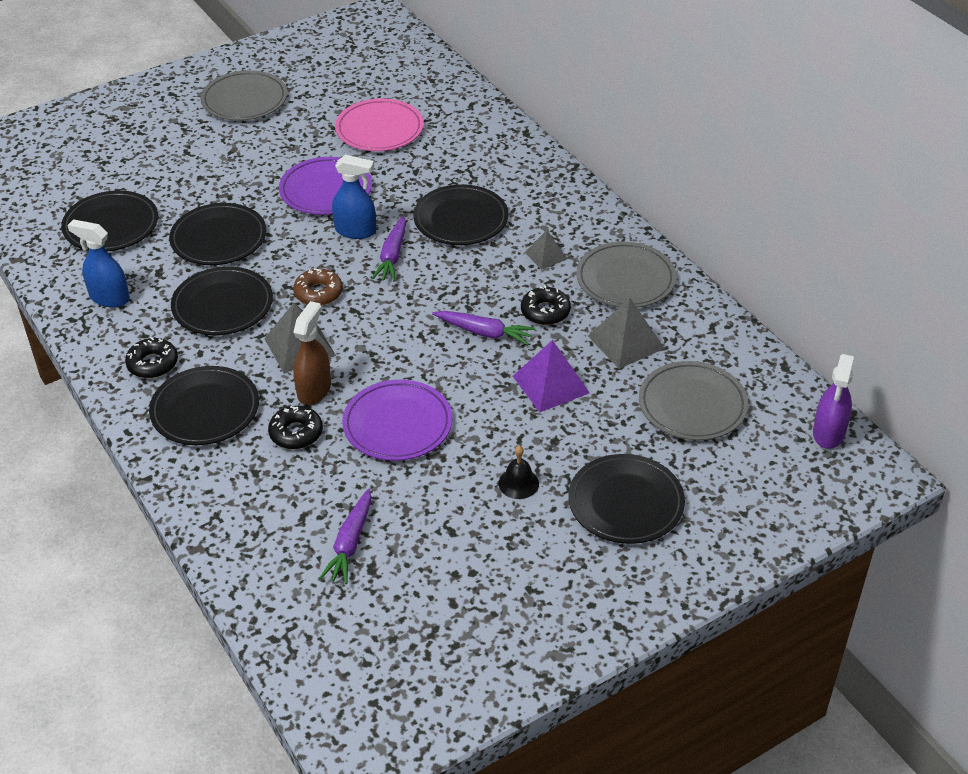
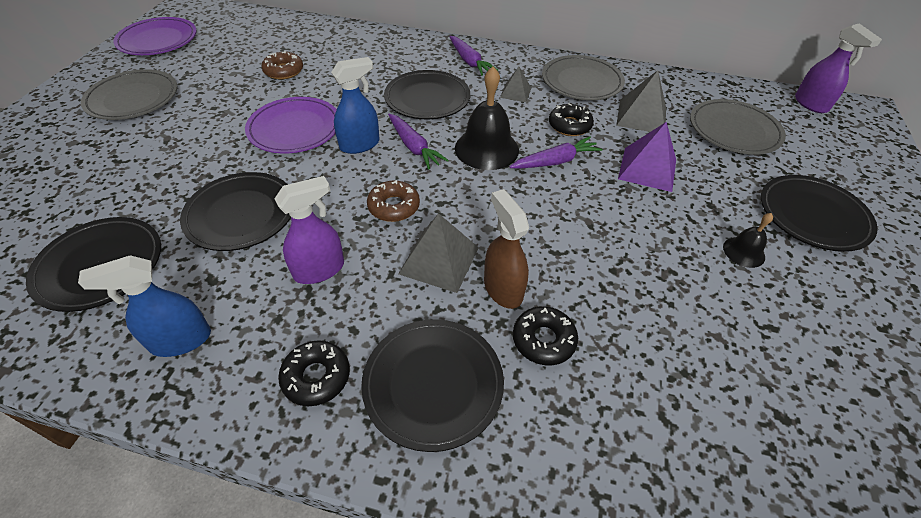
camera: 45 degrees left, 5 degrees up
black plate [171,267,273,335] -> purple spray bottle [274,176,344,284]
purple carrot [319,489,371,584] -> purple carrot moved to [449,36,498,76]
pink plate [335,98,424,151] -> brown donut [261,51,303,79]
purple plate [342,380,452,461] -> purple plate moved to [113,17,197,55]
none -> black bell [455,66,519,170]

